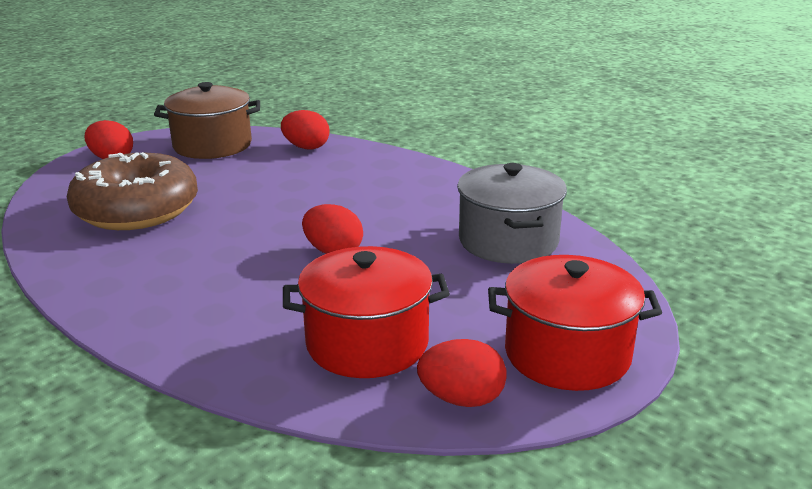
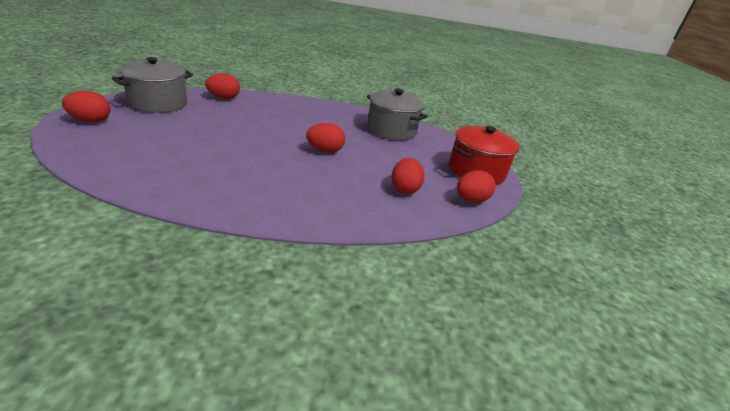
camera: 45 degrees left, 5 degrees up
brown donut [67,152,198,230] -> none
brown pot [154,82,260,159] -> grey pot [112,57,193,113]
red pot [283,246,450,378] -> red egg [391,158,425,194]

